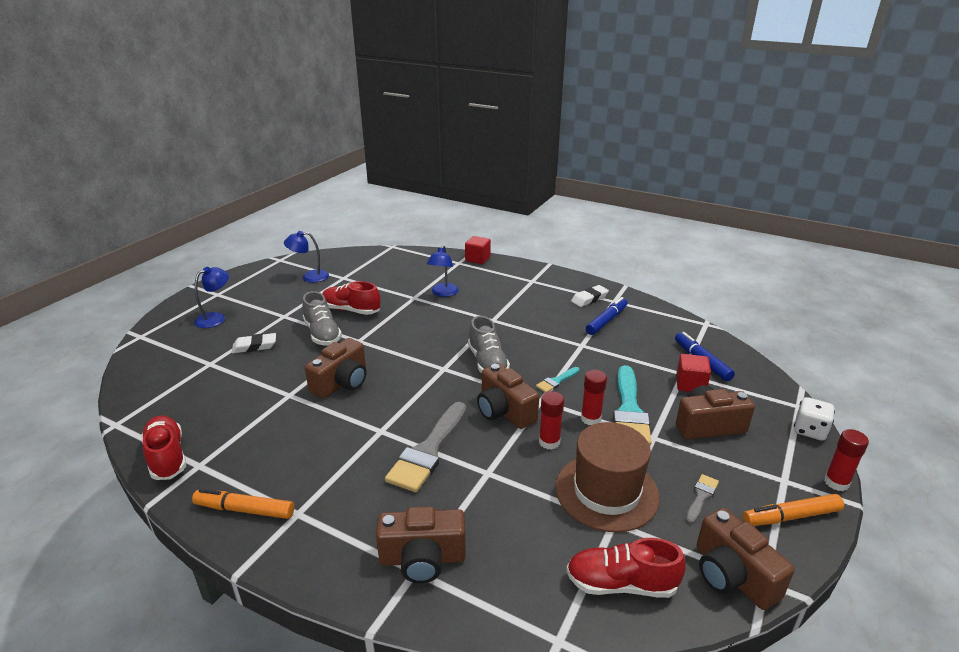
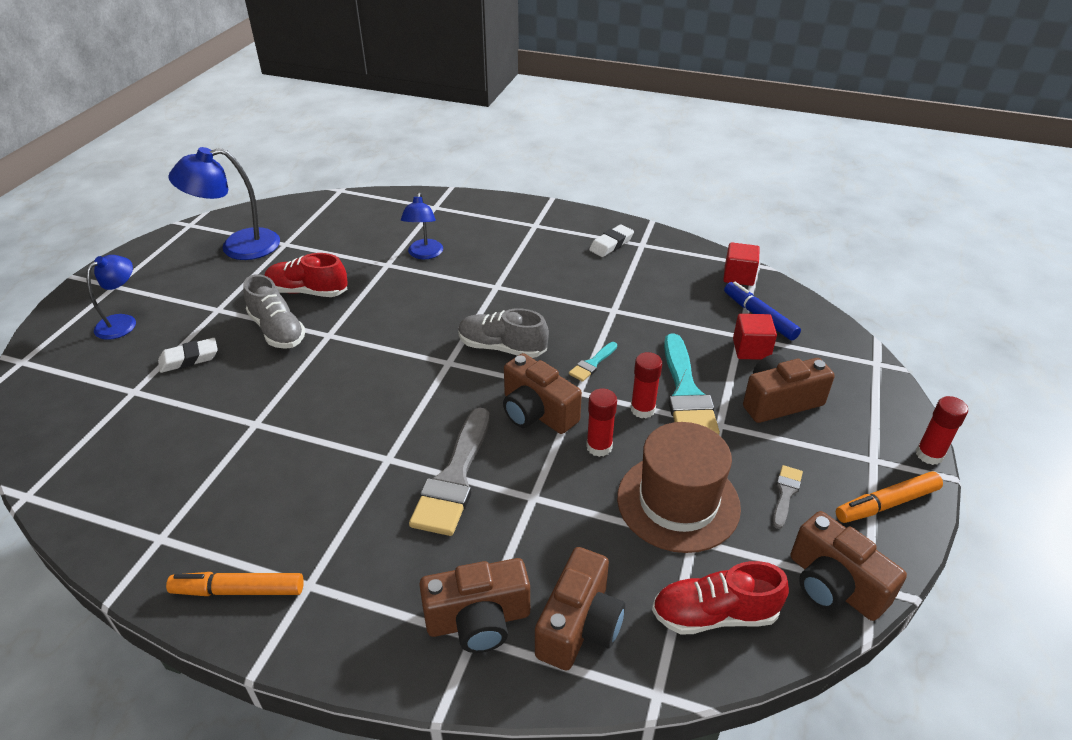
camera: 10 degrees left, 10 degrees up
red shoe [141,415,186,480] -> none
blue lamp [284,231,329,282] -> blue lamp [168,147,280,260], size x1.61
brown camera [305,338,366,399] -> brown camera moved to [535,547,625,670]
red cube [465,236,491,264] -> red cube moved to [723,242,760,286]
grey shoe [468,316,510,373] -> grey shoe turned 135 degrees clockwise [458,308,549,358]
blue marker [586,297,628,335] -> none
white dice [794,397,835,441] -> none

